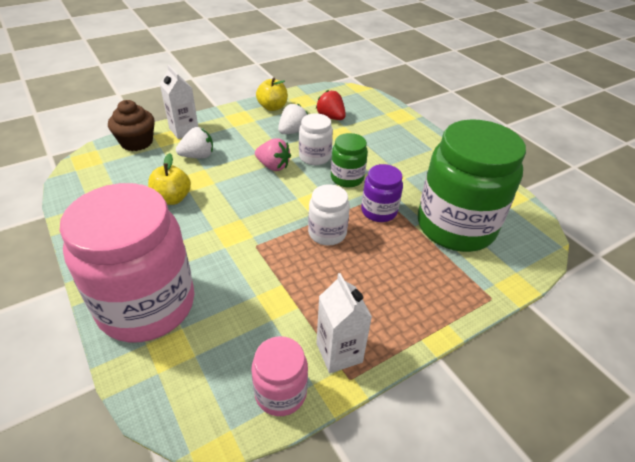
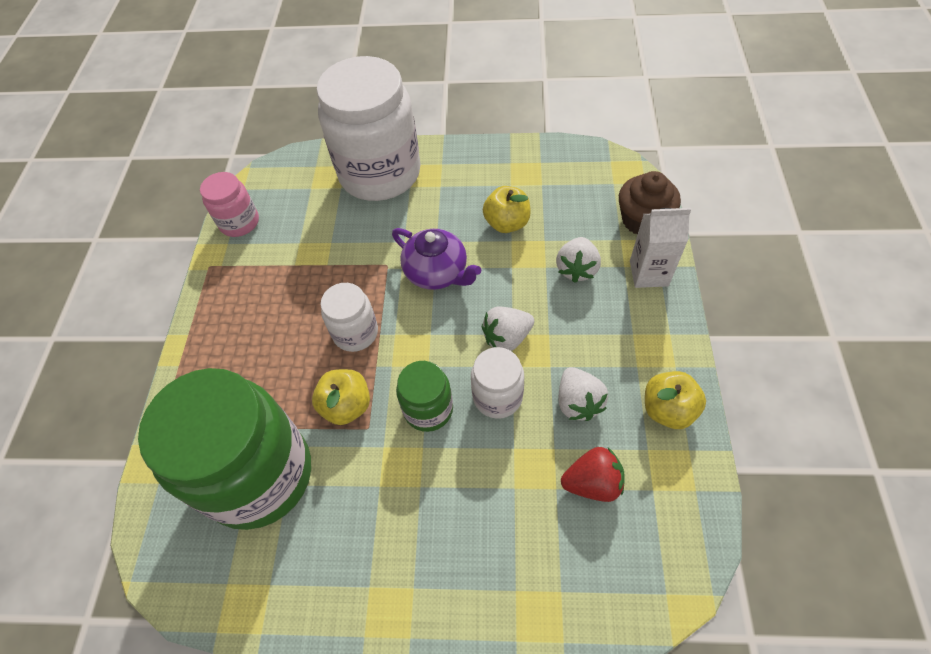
camera: 130 degrees right, 15 degrees up
pink jar [60,183,194,342] -> white jar [316,56,421,201]
pink strawberry [255,138,291,171] -> white strawberry [482,306,534,351]
white carton [317,273,372,373] -> none
purple jar [361,164,403,222] -> yellow apple [312,369,370,425]
none -> purple teapot [392,228,481,290]

